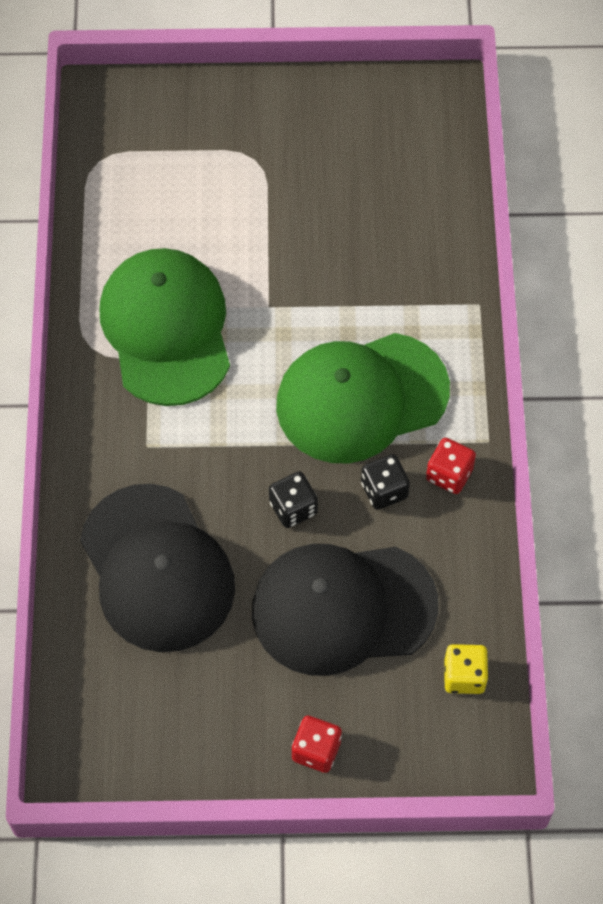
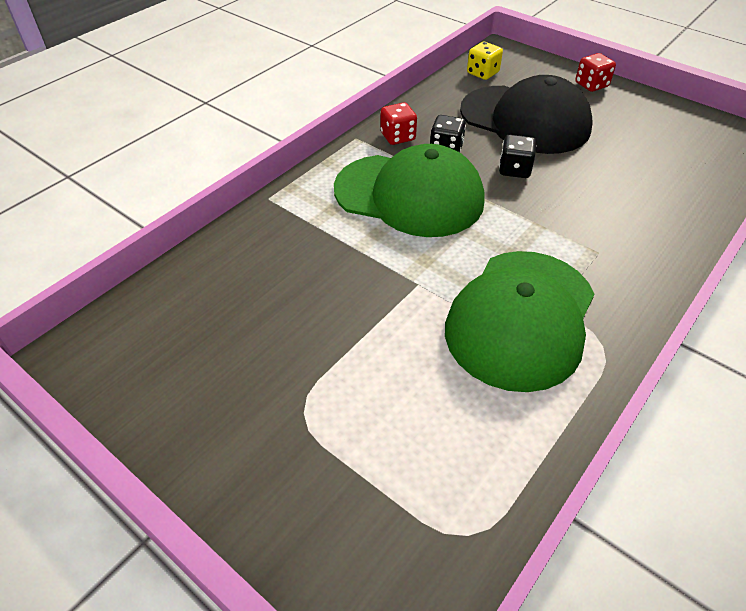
camera: 140 degrees left, 15 degrees down
black cap [80,484,235,652] -> none

